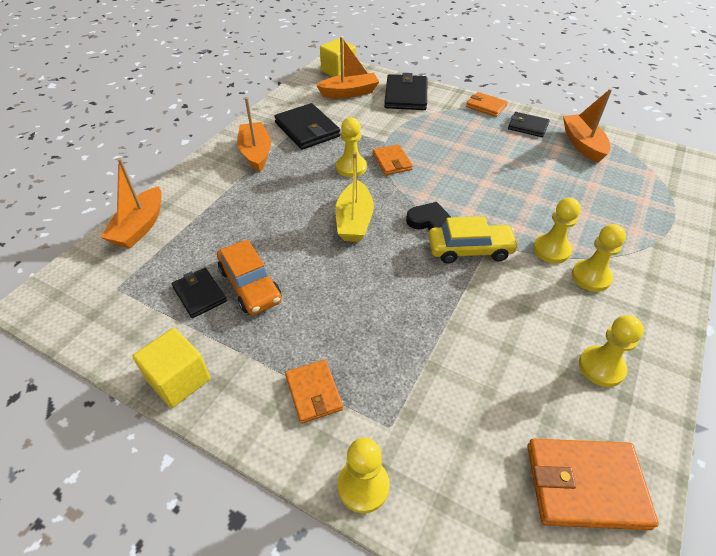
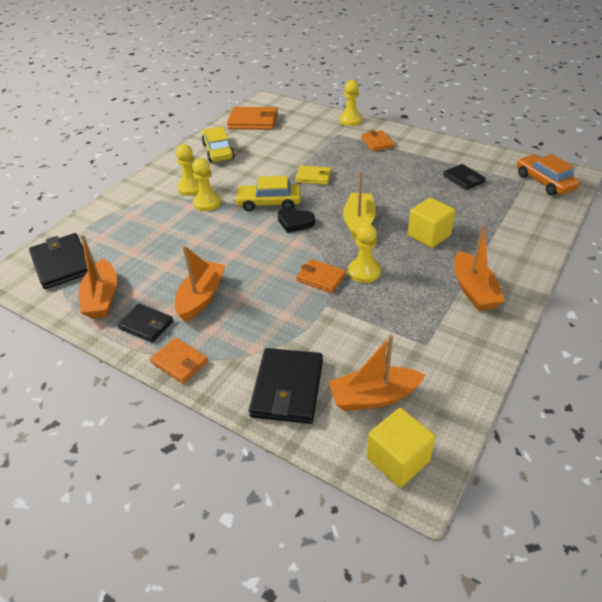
camera: 175 degrees left, 5 degrees down
orange boat [101,158,162,249] -> orange boat moved to [175,245,225,322]
yellow cube [133,328,211,408] -> yellow cube moved to [408,197,455,248]
orange car [217,239,282,315] -> orange car moved to [517,154,580,196]
black wallet [274,103,340,150] -> black wallet moved to [29,233,88,289]
orange wallet [373,144,413,175] -> orange wallet turned 45 degrees counterclockwise [296,259,346,293]
yellow pawn [579,315,644,387] -> yellow car [202,127,234,162]
none -> yellow wallet [295,165,332,185]

